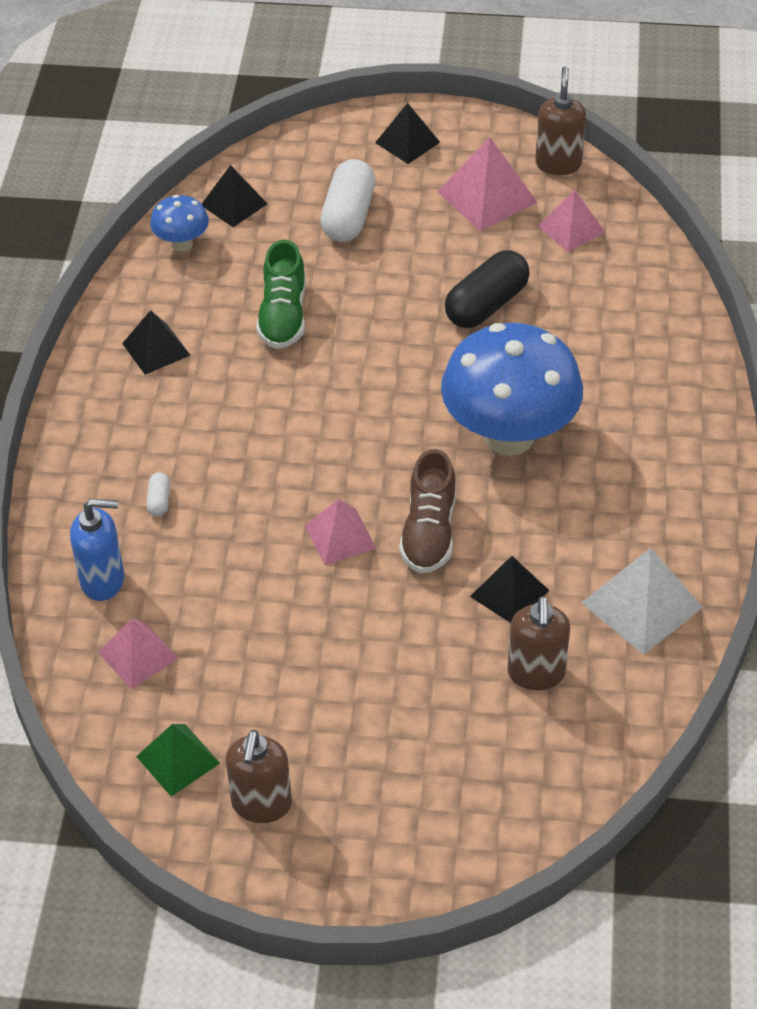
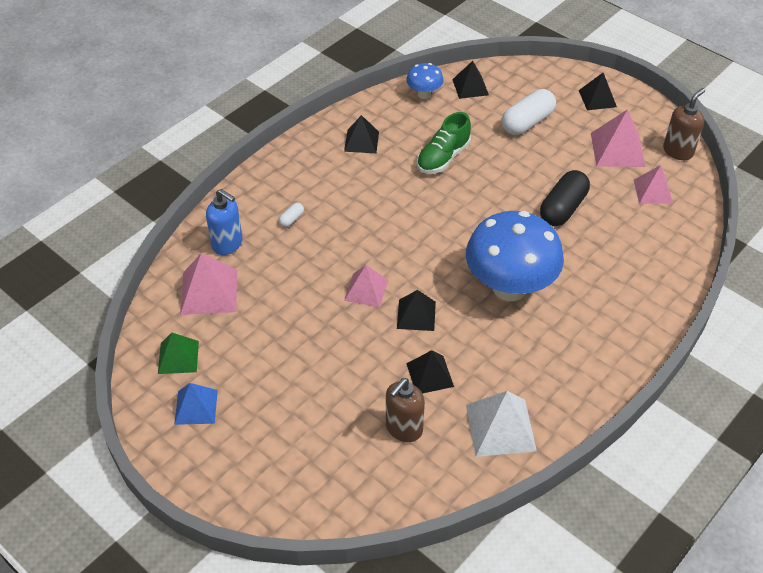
camera: 35 degrees right, 0 degrees up
pink pyramid [98,618,179,689] -> pink pyramid [180,253,237,315], size x1.51
brown soap dispenser [226,730,292,823] -> blue pyramid [174,383,218,425]
brown shoe [399,449,456,573] -> black pyramid [397,290,436,331]
black capsule [445,250,530,328] -> black capsule turned 45 degrees counterclockwise [540,170,590,226]

